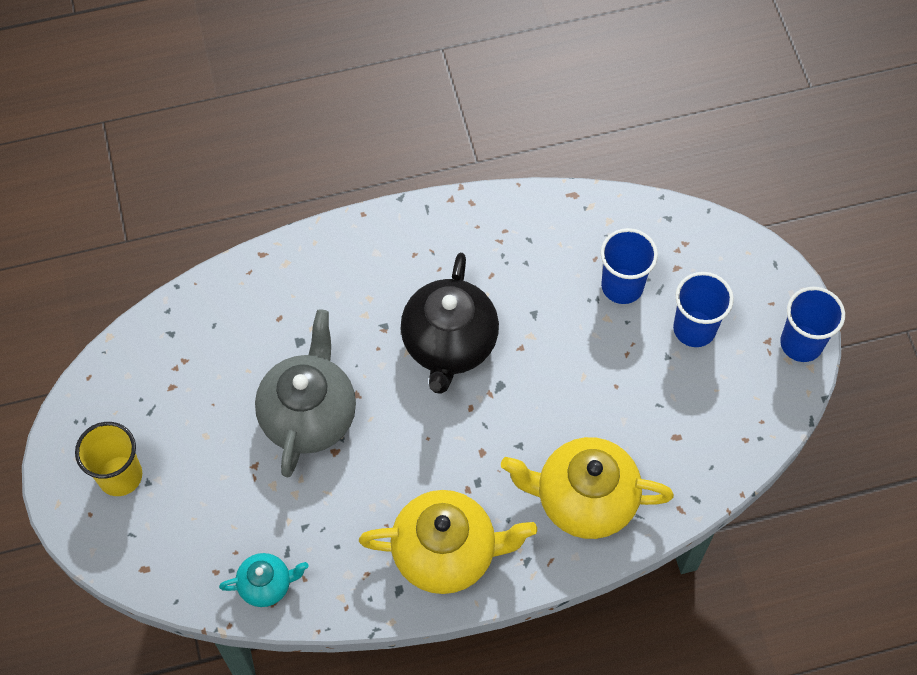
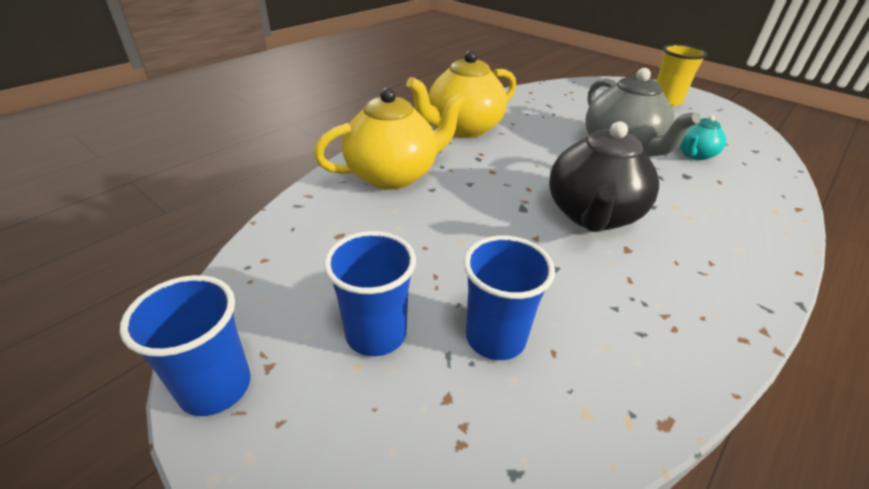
camera: 145 degrees right, 25 degrees down
turquoise teapot [219,553,309,607] -> turquoise teapot moved to [679,115,726,160]
black teapot [401,253,499,394] -> black teapot turned 135 degrees counterclockwise [549,121,659,232]

